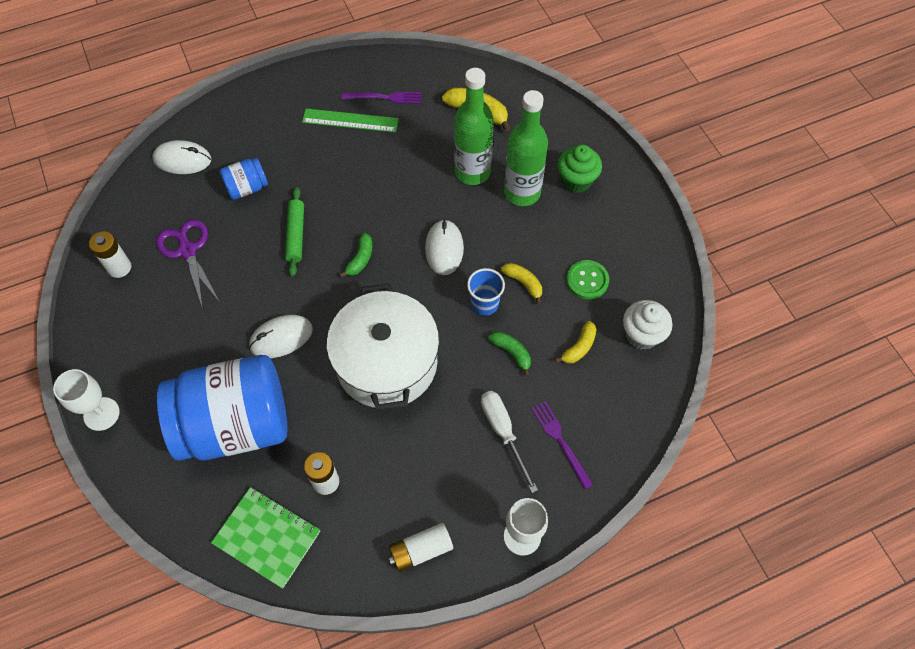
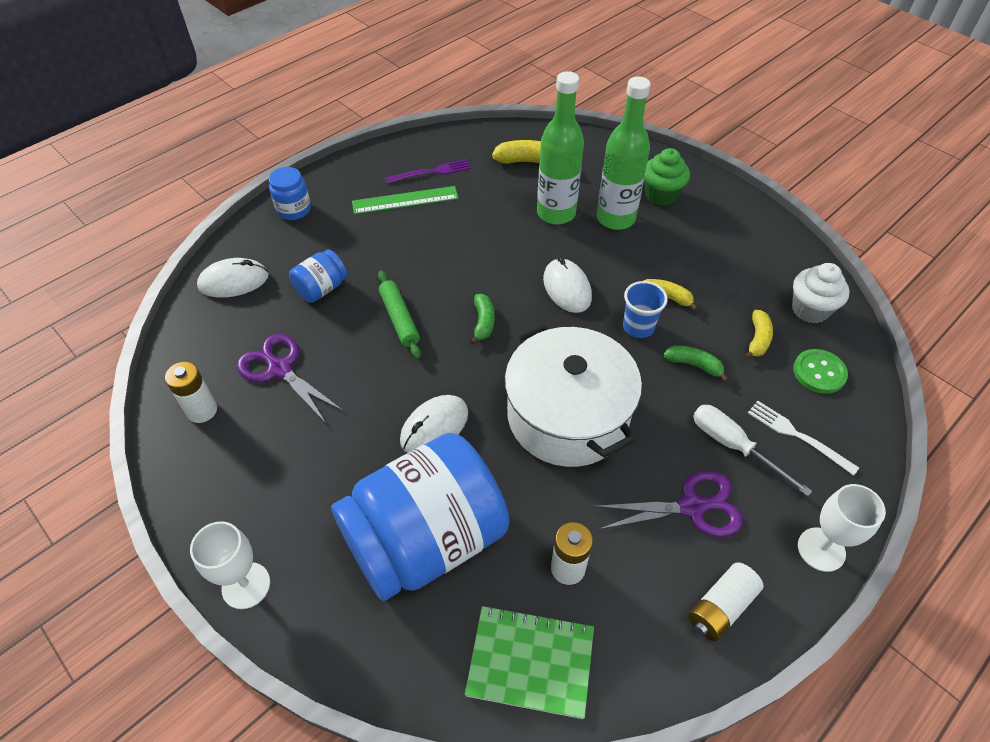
camera: 20 degrees left, 10 degrees down
purple fork [531,401,593,490] -> white fork [748,401,859,476]
green button [566,260,609,299] -> green button moved to [793,349,848,394]
none -> blue jar [269,167,311,220]
none -> purple scissors [593,471,743,537]

